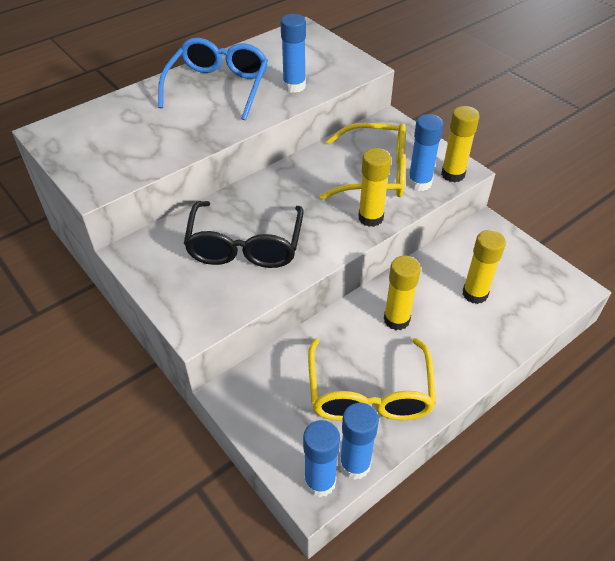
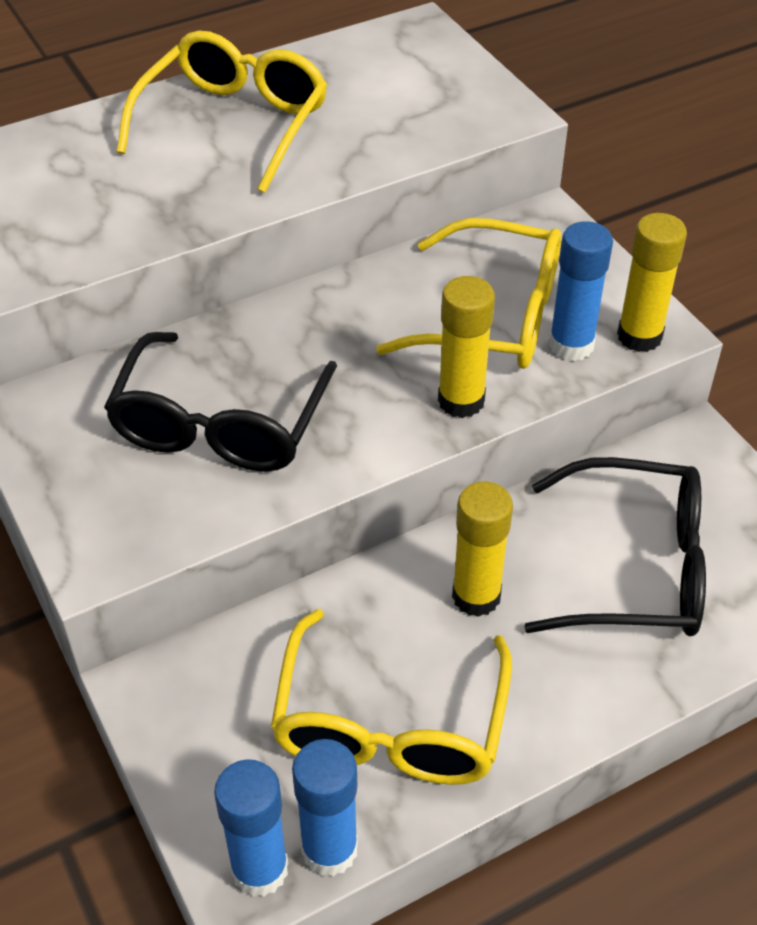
camera: 10 degrees right, 0 degrees up
blue glasses [158,38,268,120] -> yellow glasses [117,30,327,193]
blue glue stick [281,14,306,93] -> none
yellow glue stick [463,230,506,304] -> black glasses [524,457,706,636]

